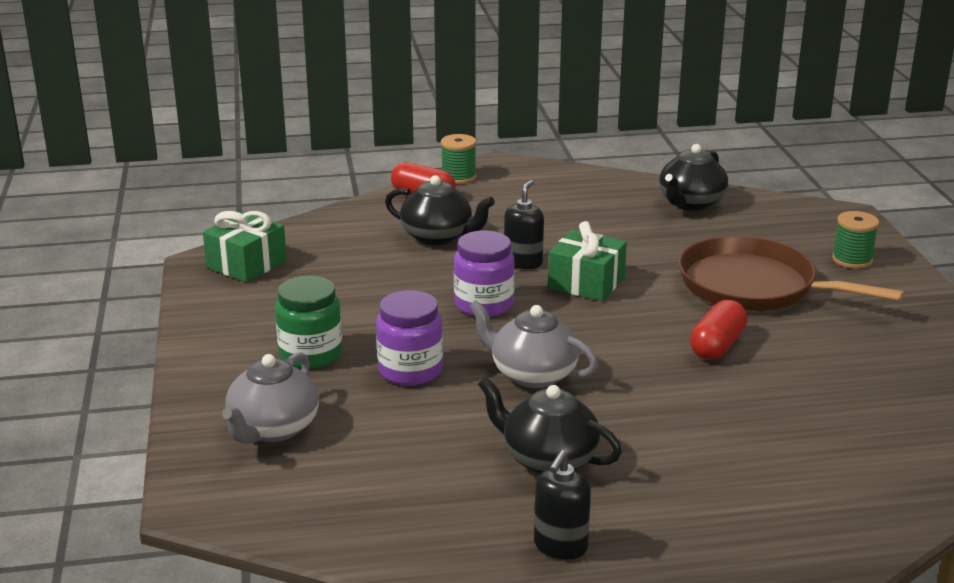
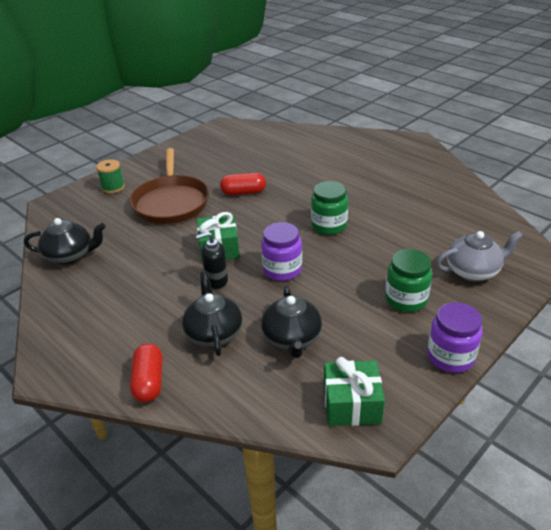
camera: 125 degrees left, 10 degrees up
purple jar [376,290,443,386] -> purple jar moved to [427,302,483,373]
green spool [441,134,476,184] -> none
grey teapot [469,300,598,388] -> green jar [311,181,348,235]
black teapot [478,377,622,474] -> black teapot moved to [261,286,322,358]
black soap dispenser [534,450,591,559] -> none

